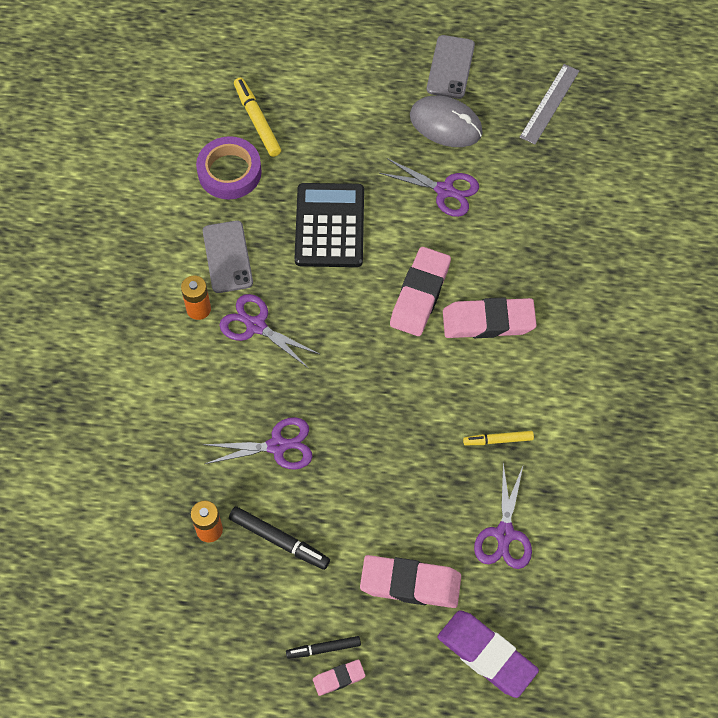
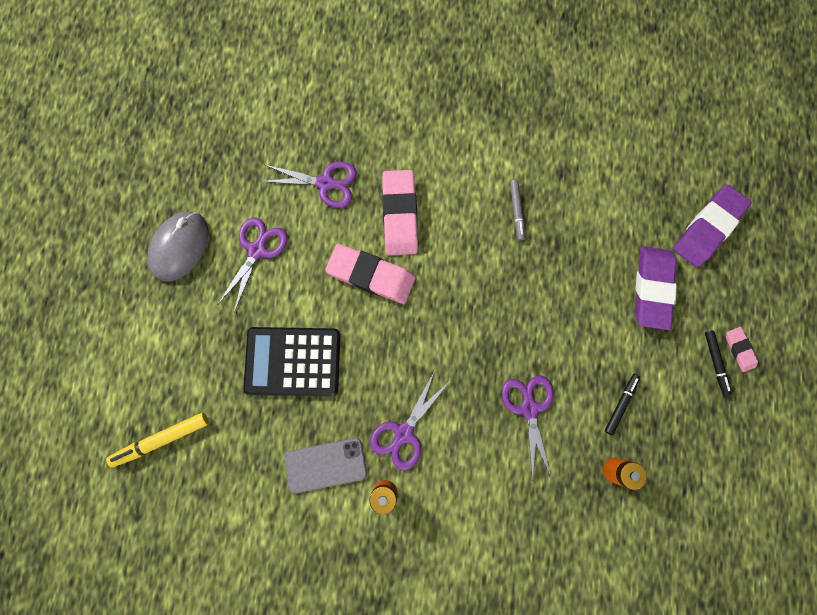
camera: 90 degrees left, 15 degrees up
purple tape [196,136,262,199] -> none
black marker [229,506,330,570] -> black marker [605,374,640,435], size x0.65
pink eraser [360,555,461,608] -> purple eraser [635,246,677,330]
grey phone [427,35,475,99] -> none
yellow marker [463,431,534,445] -> grey marker [510,180,525,241]
purple scissors [474,463,532,569] -> purple scissors moved to [260,162,357,208]
grey ruler [520,64,579,144] -> none

